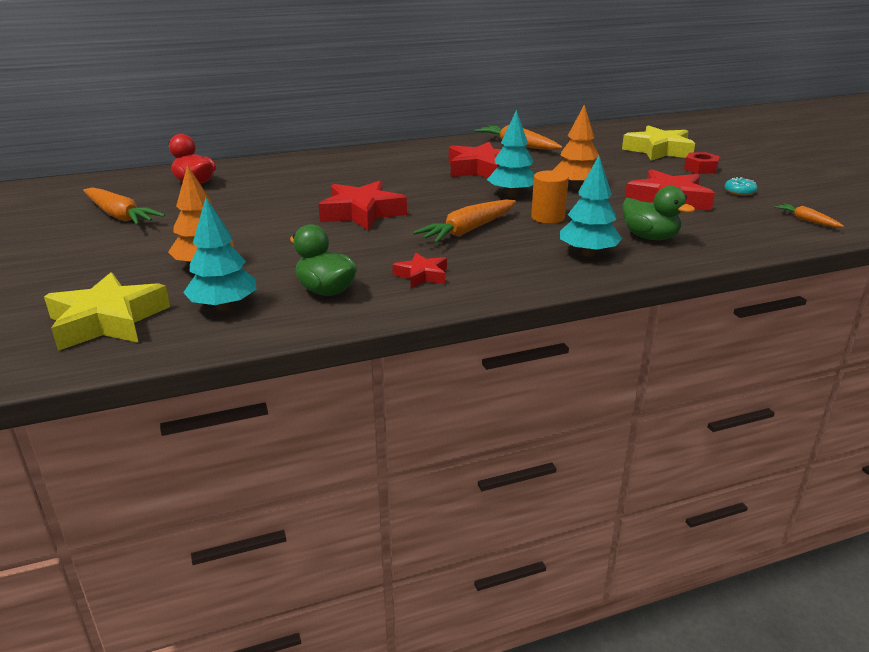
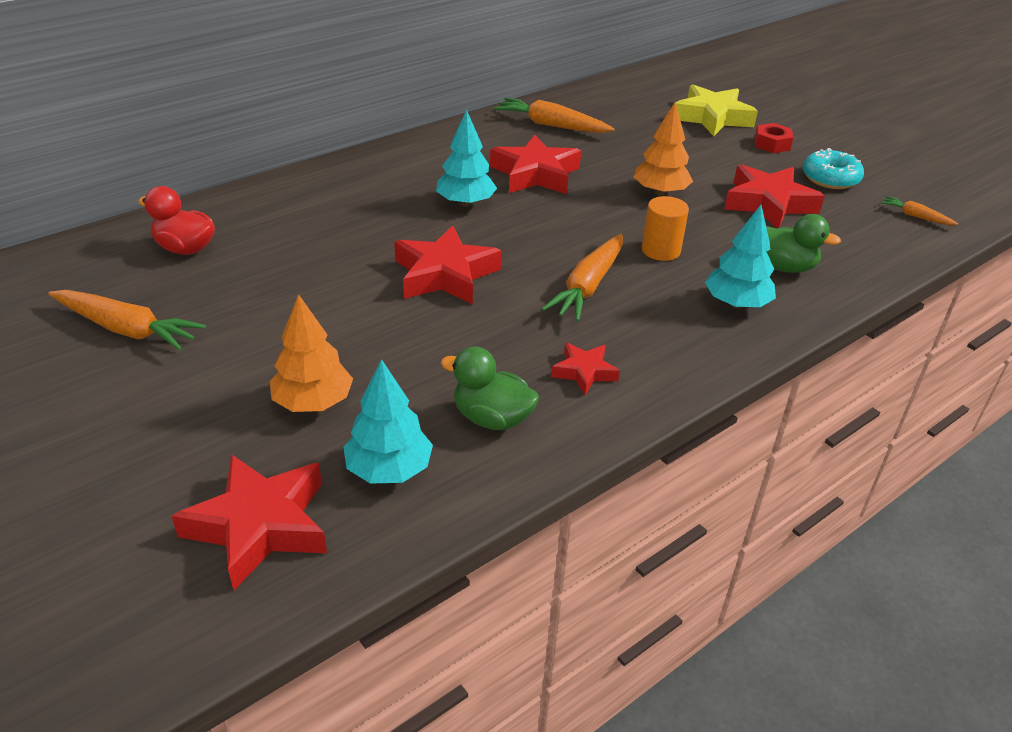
camera: 20 degrees left, 10 degrees up
yellow star [44,272,170,351] -> red star [172,454,327,591]
turquoise tree [487,110,535,196] -> turquoise tree moved to [436,110,497,207]
turquoise donut [725,177,758,196] -> turquoise donut [803,148,864,189], size x1.72

